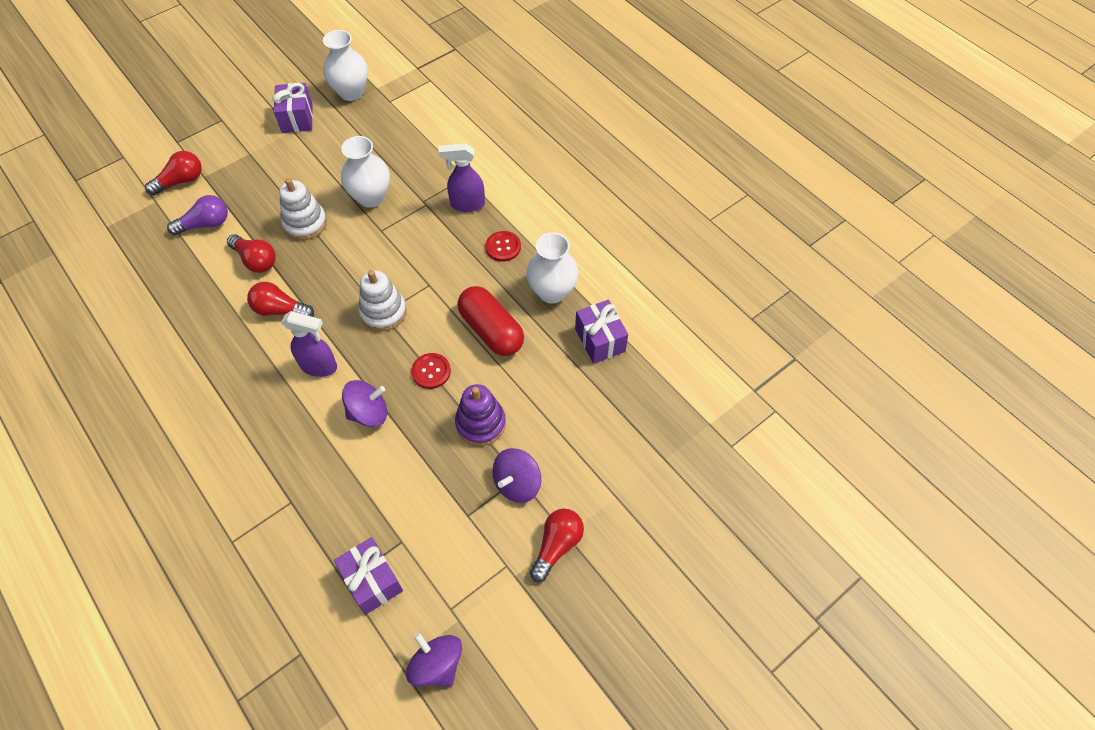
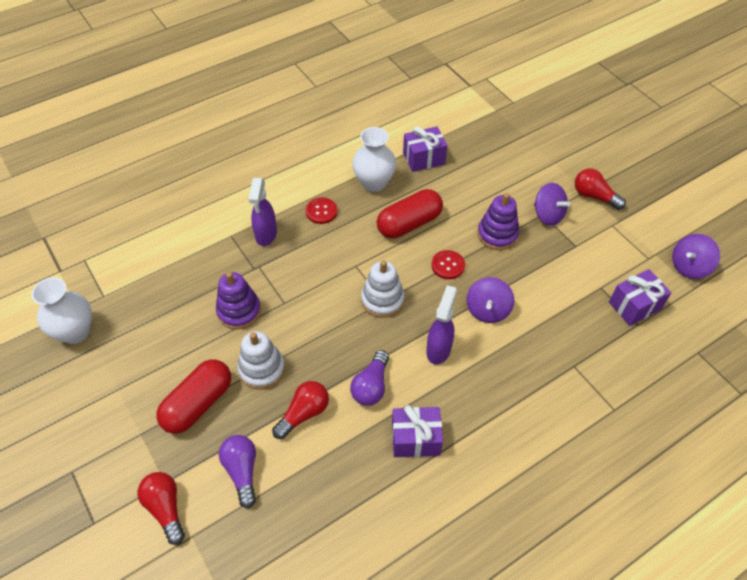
camera: 85 degrees left, 5 degrees down
red light bulb [247,282,314,317] -> purple light bulb [350,350,389,406]
purple gift [272,83,313,133] -> purple gift moved to [392,405,443,457]
white vase [341,136,390,208] -> purple stacking toy [216,272,261,330]
purple spinning top [342,380,387,427] -> purple spinning top turned 150 degrees counterclockwise [466,277,514,323]
none -> red capsule [156,360,231,434]

